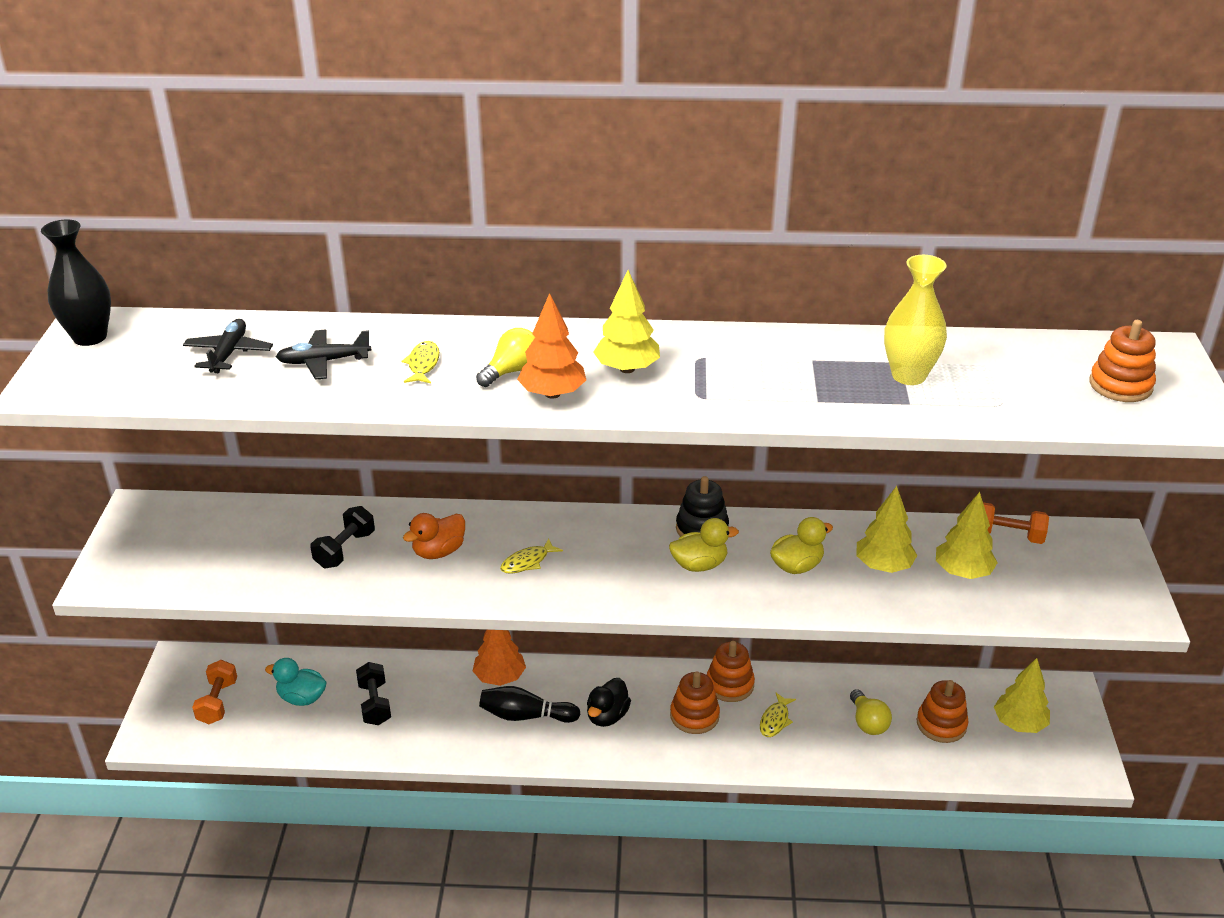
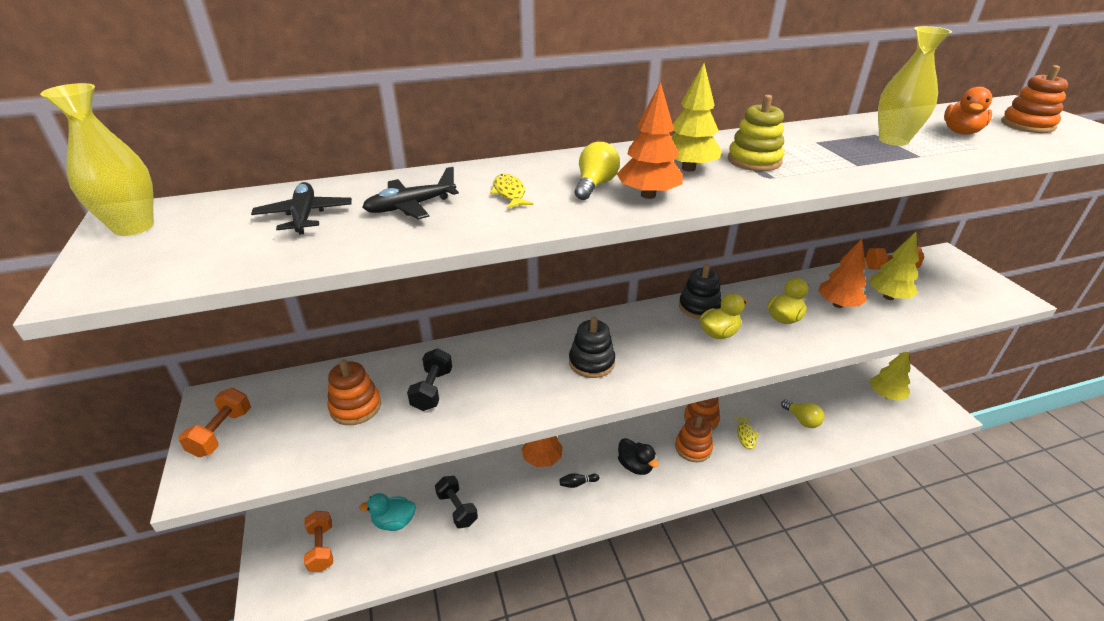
camera: 20 degrees left, 0 degrees up
black vase [41,219,111,346] -> yellow vase [40,83,154,236]
orange duck [403,513,465,559] -> orange duck moved to [944,87,992,135]
black bowling pin [479,686,581,723] -> black bowling pin [559,473,599,488], size x0.52
yellow fish [500,538,563,574] -> black stacking toy [569,317,615,378]
black duck [587,678,631,727] -> black duck turned 45 degrees counterclockwise [618,438,659,475]
yellow tree [856,486,917,573] -> orange tree [818,239,867,308]
orange stacking toy [917,680,968,743] -> orange stacking toy moved to [327,359,381,425]
none -> orange dumbbell [179,388,251,458]
none -> yellow stacking toy [728,95,784,171]

